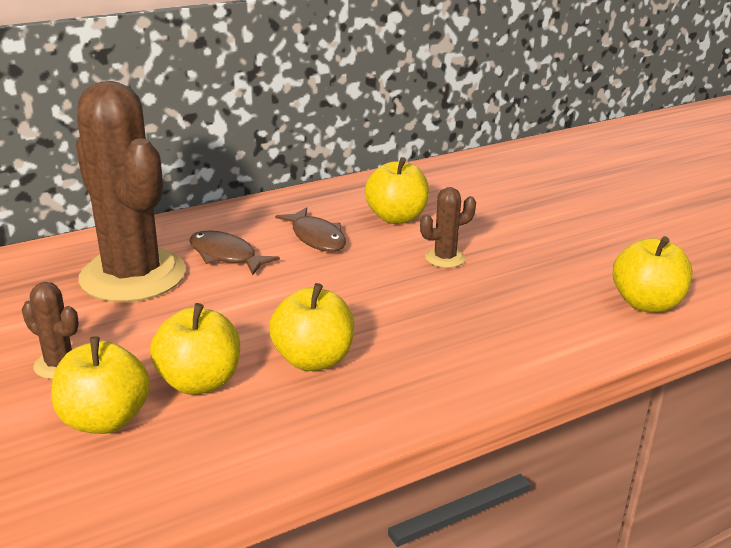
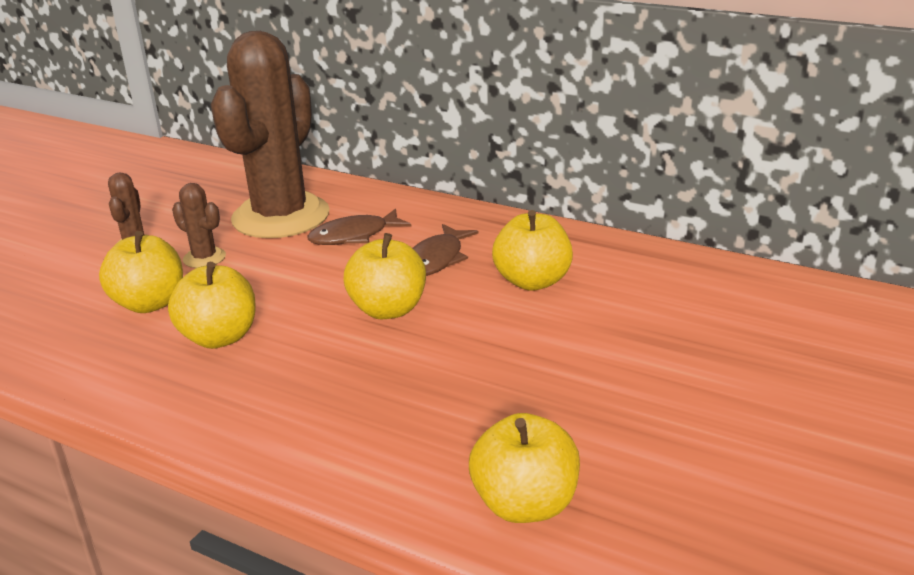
camera: 60 degrees right, 0 degrees up
yellow apple [51,336,150,434] -> yellow apple moved to [343,233,426,319]
brown fish [190,231,280,275] -> brown fish turned 120 degrees counterclockwise [307,209,411,245]
brown cactus [420,187,476,268] -> brown cactus moved to [172,183,226,268]

